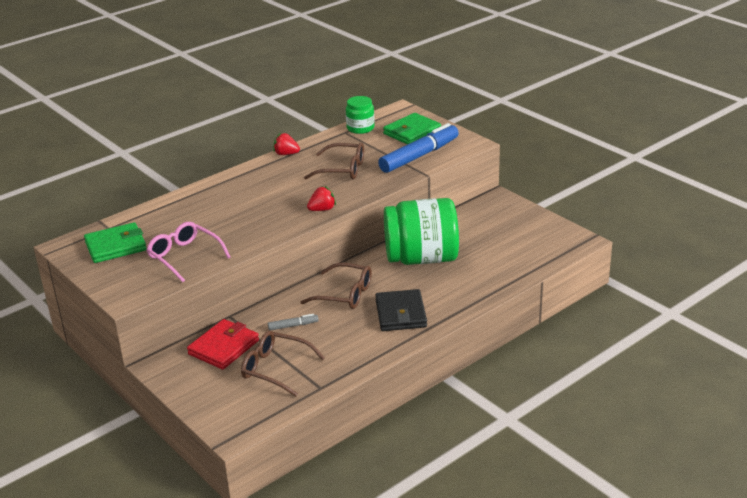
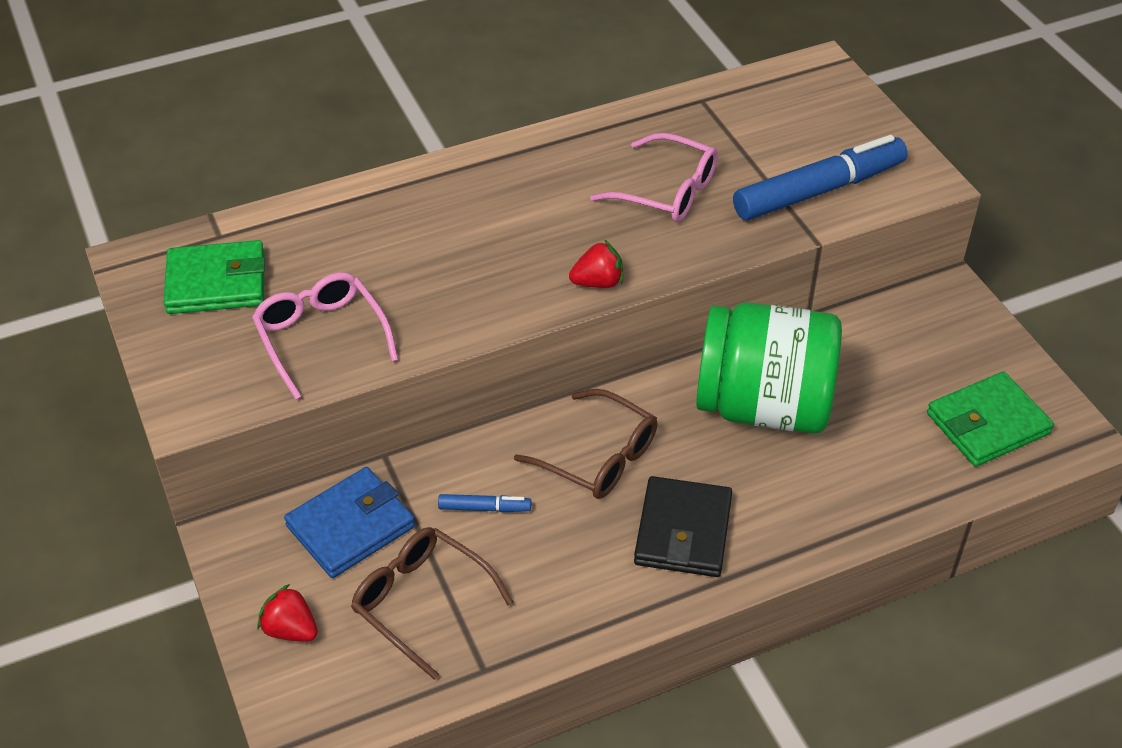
camera: 15 degrees right, 15 degrees up
red wallet [187,319,259,369] -> blue wallet [284,467,415,578]
grey marker [268,314,319,330] -> blue marker [438,494,531,512]
red strawberry [273,133,300,155] -> red strawberry moved to [258,584,318,642]
brown glasses [304,142,364,180] -> pink glasses [590,133,718,222]
green jar [346,96,374,134] -> none
green wallet [383,113,441,145] -> green wallet moved to [927,372,1054,467]

